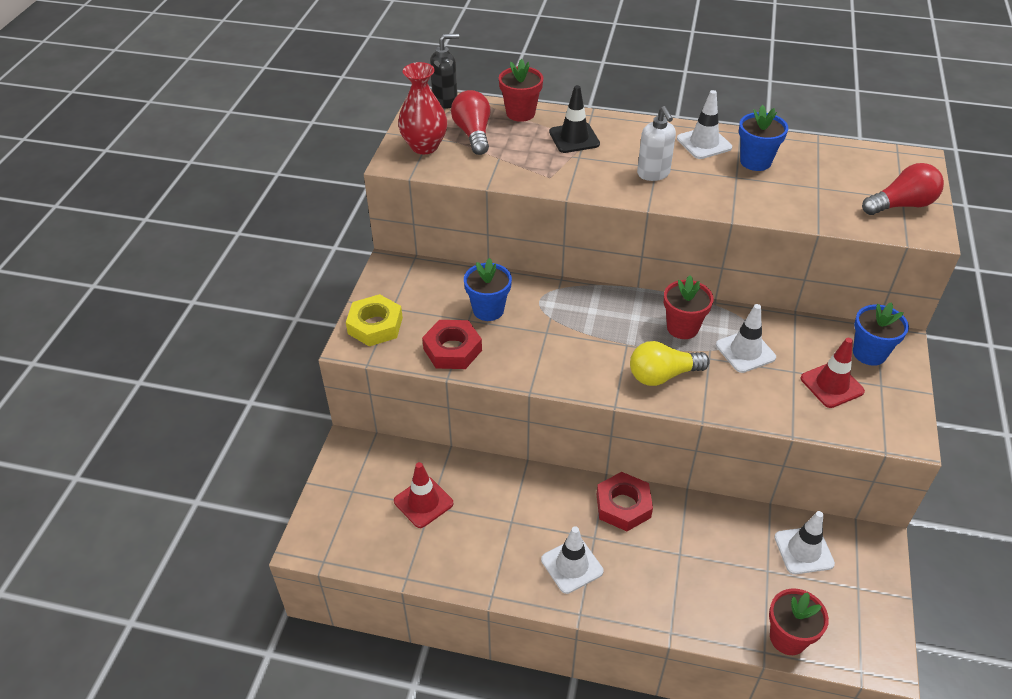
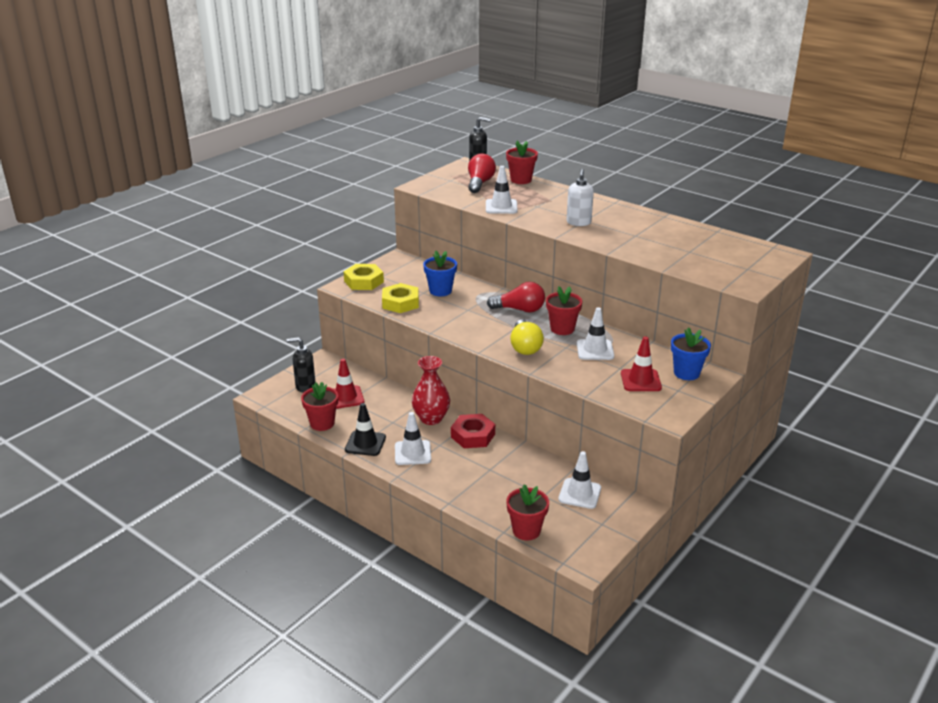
camera: 25 degrees right, 15 degrees down
red vase [398,62,447,154] -> red vase moved to [412,356,450,425]
red nut [422,320,482,369] -> yellow nut [382,283,419,313]
black traffic cone [549,85,600,153] -> black traffic cone moved to [345,403,386,456]
yellow light bulb [630,341,710,386] -> yellow light bulb turned 105 degrees counterclockwise [510,320,544,355]
white traffic cone [677,90,732,159] -> white traffic cone moved to [486,166,518,214]
blue flower pot [739,105,788,171] -> none
red light bulb [862,163,944,215] -> red light bulb moved to [487,282,545,313]
none -> black soap dispenser [286,337,315,393]
none -> red flower pot [301,382,338,431]

